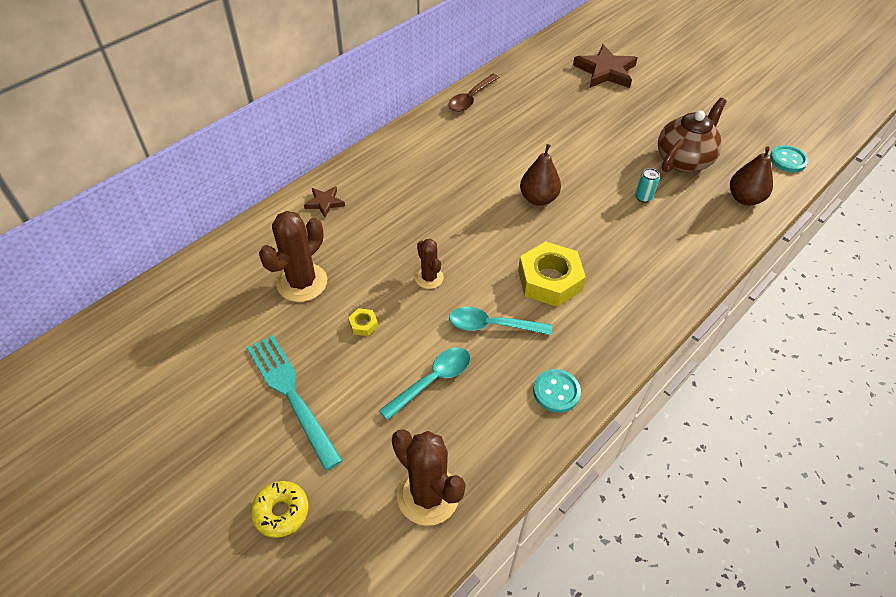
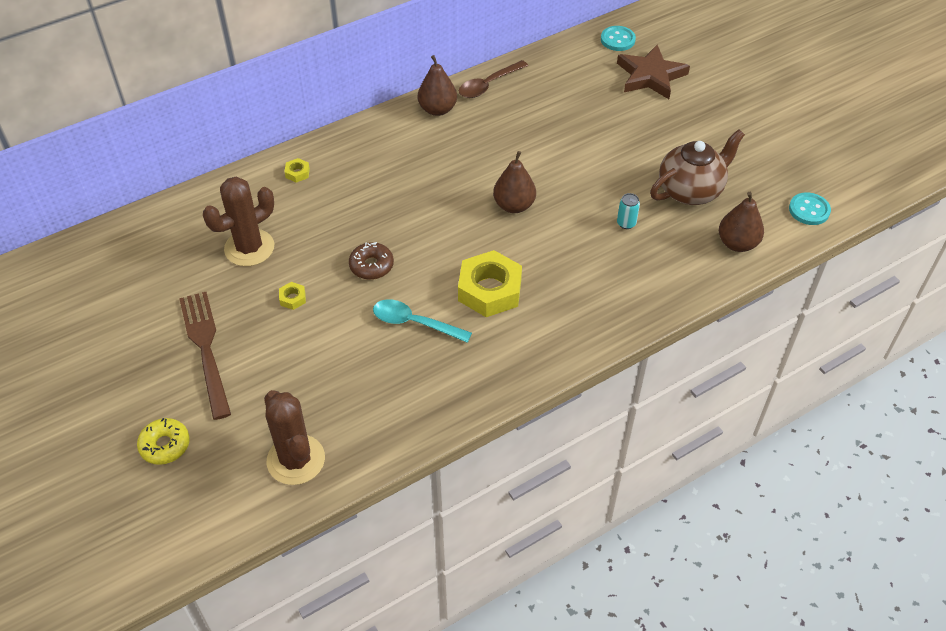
camera: 15 degrees right, 0 degrees up
turquoise fork [247,335,343,471] -> brown fork [179,292,231,420]
brown star [304,186,345,217] -> yellow nut [285,158,310,183]
turquoise spoon [379,347,471,421] -> none
brown cactus [415,239,444,289] -> brown donut [349,242,394,280]
turquoise button [533,369,581,413] -> turquoise button moved to [601,26,636,51]
none -> brown pear [418,55,457,116]

